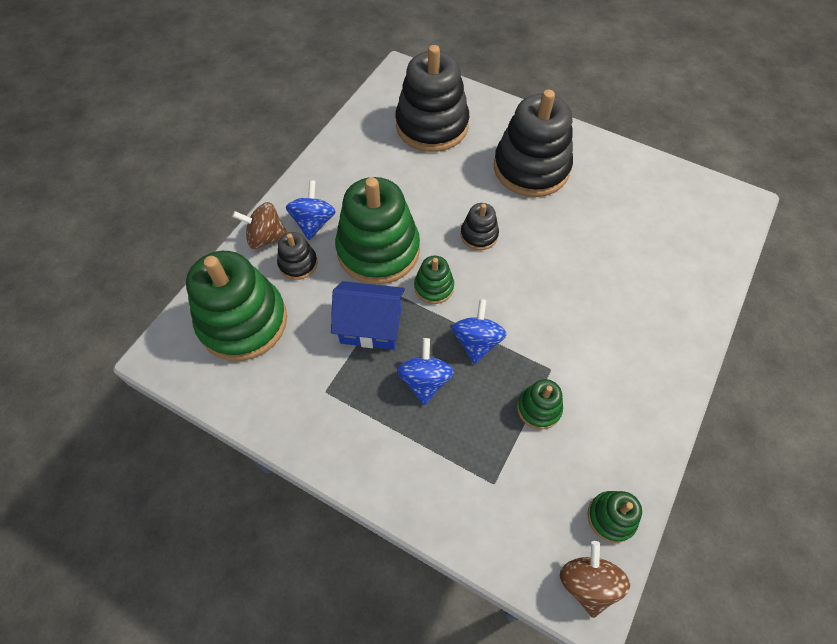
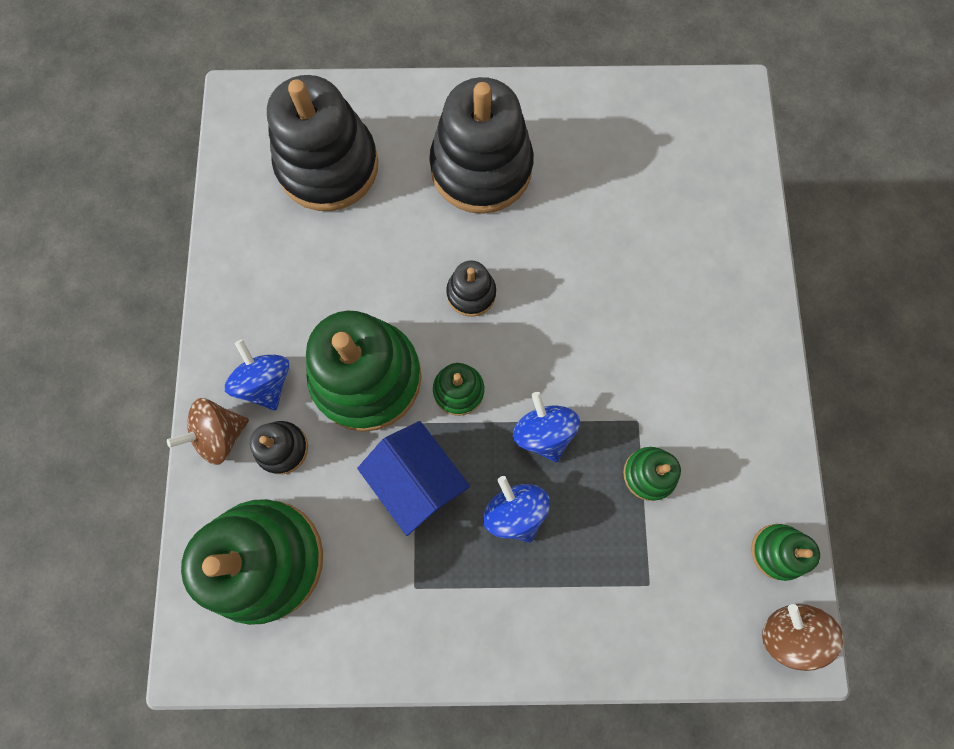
camera: 30 degrees left, 15 degrees up
blue house [331,281,405,350] -> blue house turned 75 degrees clockwise [357,421,470,536]

